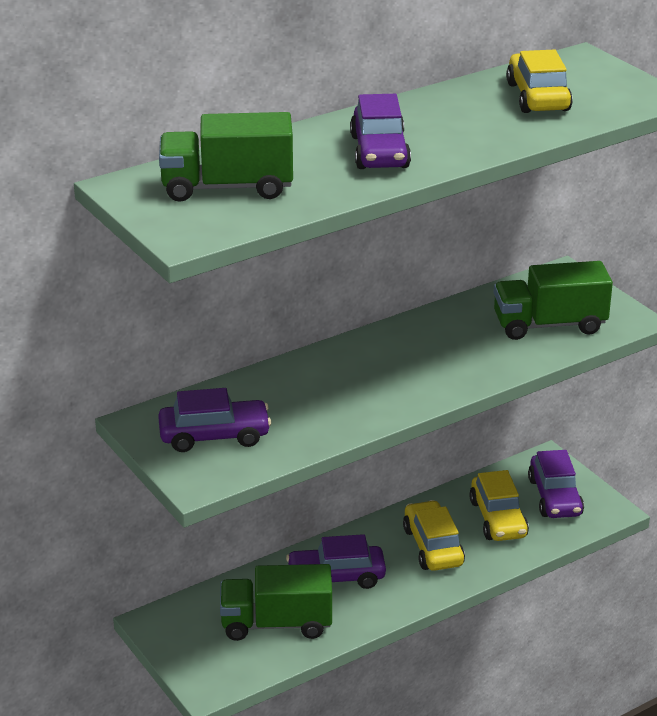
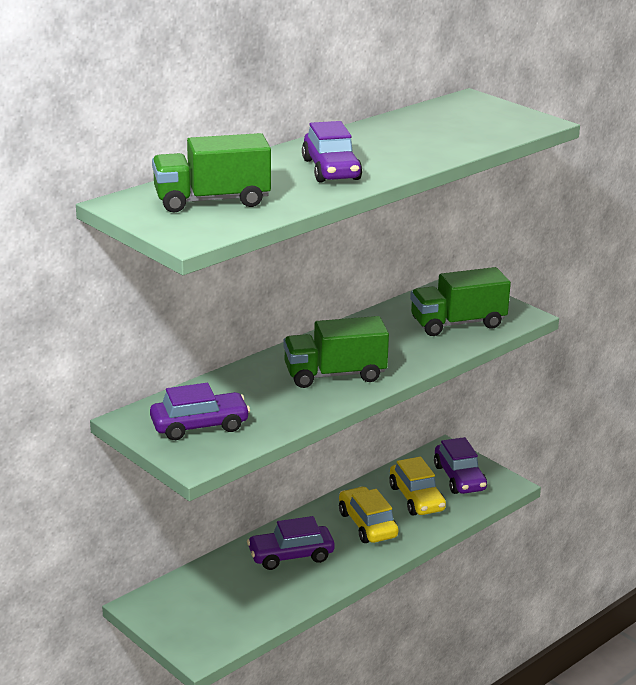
camera: 10 degrees left, 5 degrees down
green truck [220,564,332,641] -> green truck moved to [283,316,389,388]
yellow car [506,49,573,113] -> none

